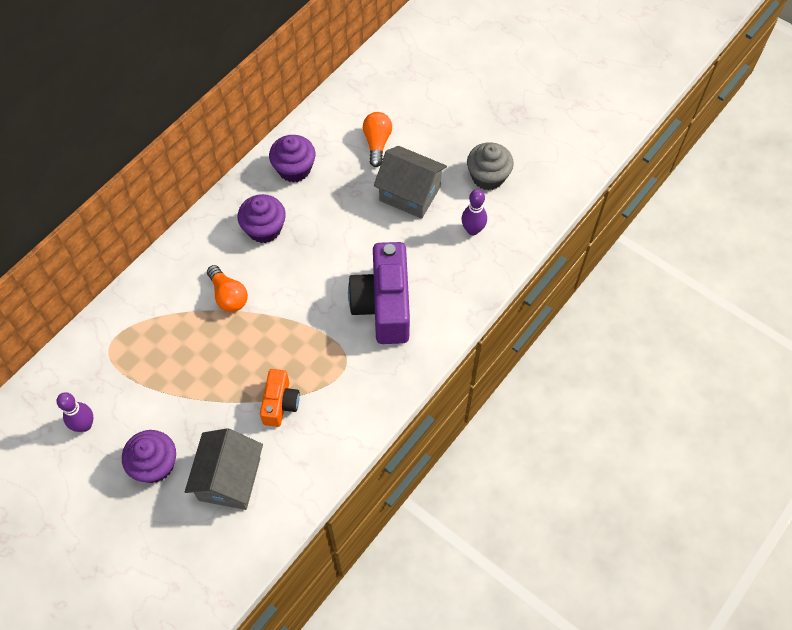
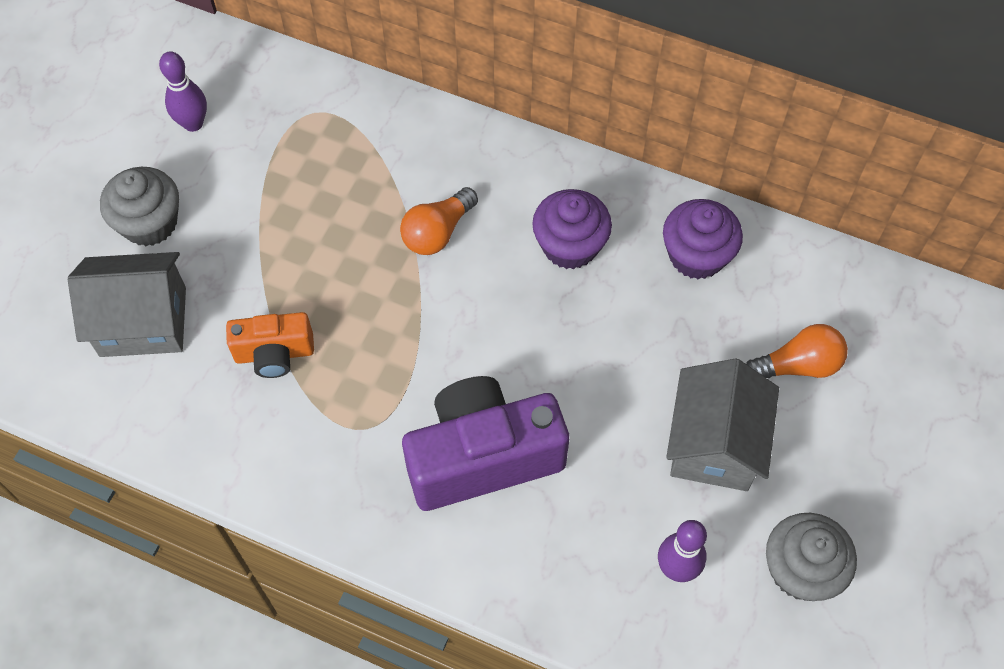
camera: 75 degrees right, 0 degrees up
purple cupcake [122,430,176,483] -> grey cupcake [100,167,179,246]

